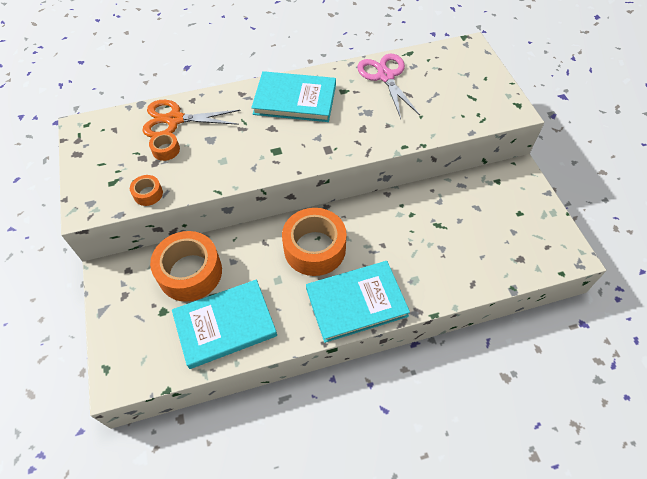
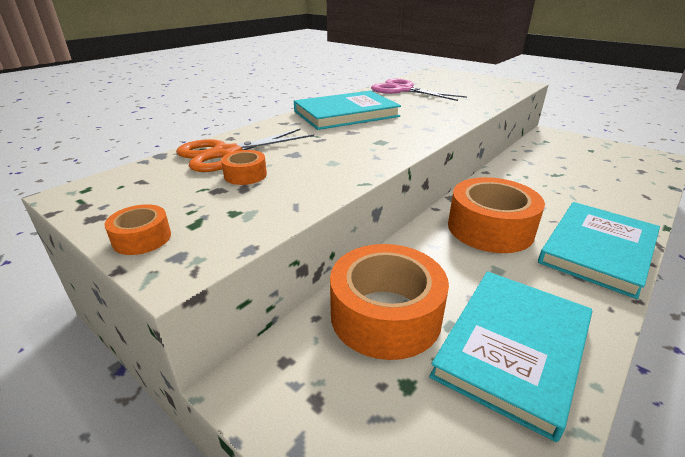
camera: 35 degrees left, 25 degrees down
orange tape [130,175,163,206] -> orange tape moved to [105,204,171,255]

